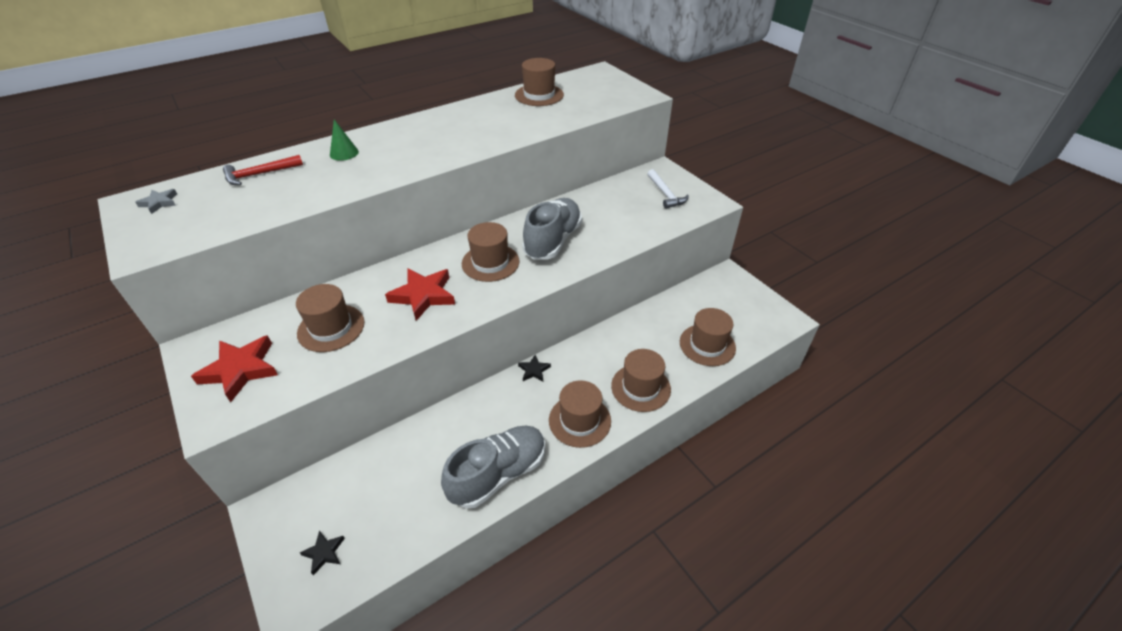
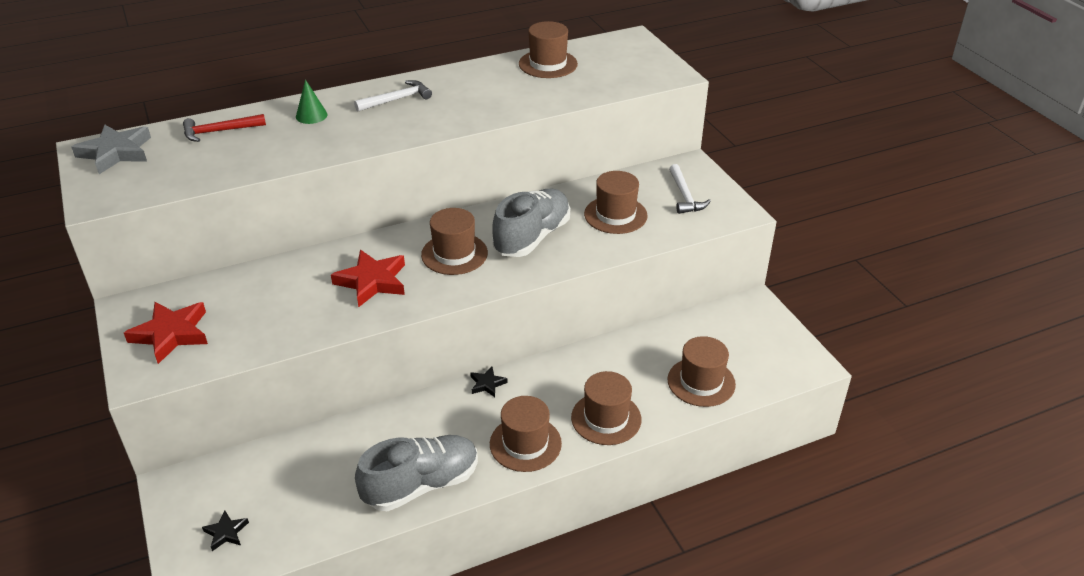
camera: 10 degrees right, 5 degrees down
grey star [135,189,177,214] -> grey star [72,125,151,174], size x1.95
brown hat [296,284,364,352] -> brown hat moved to [584,171,648,234]
none -> white hammer [354,80,432,112]

